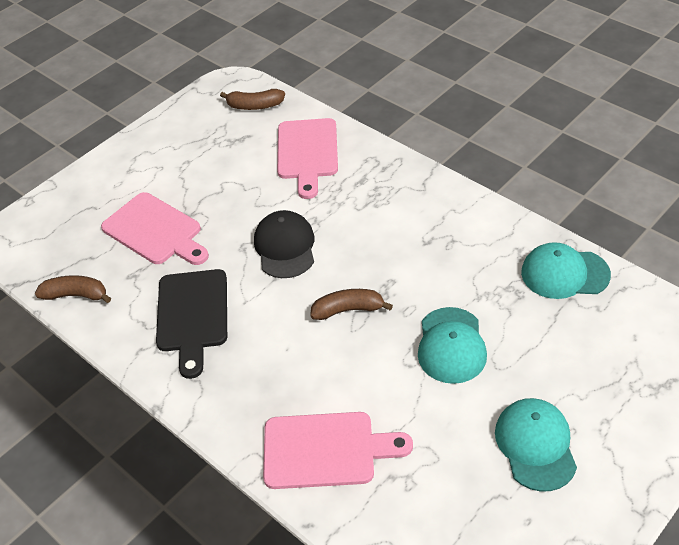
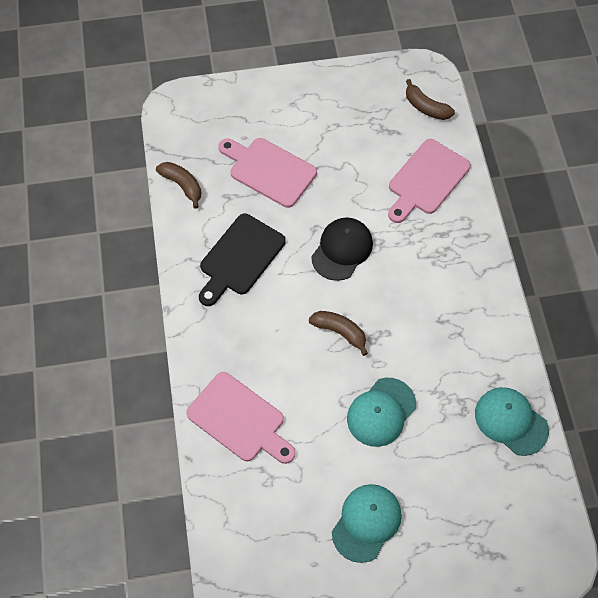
camera: 35 degrees right, 15 degrees up
pink cutting board [101,192,209,265] -> pink cutting board turned 135 degrees clockwise [218,138,317,208]

